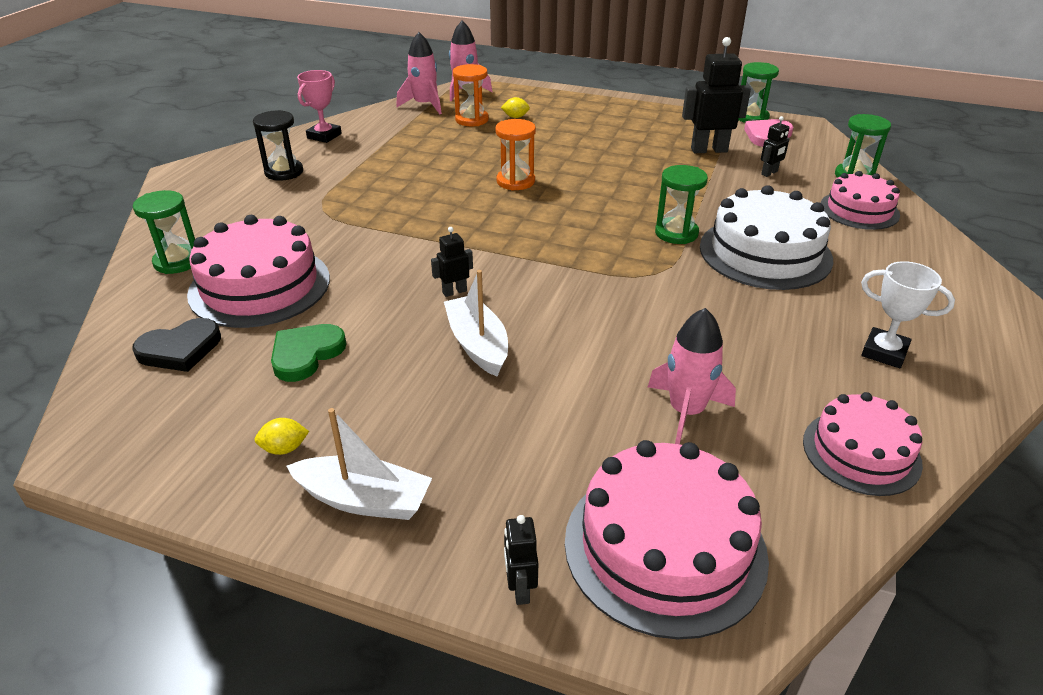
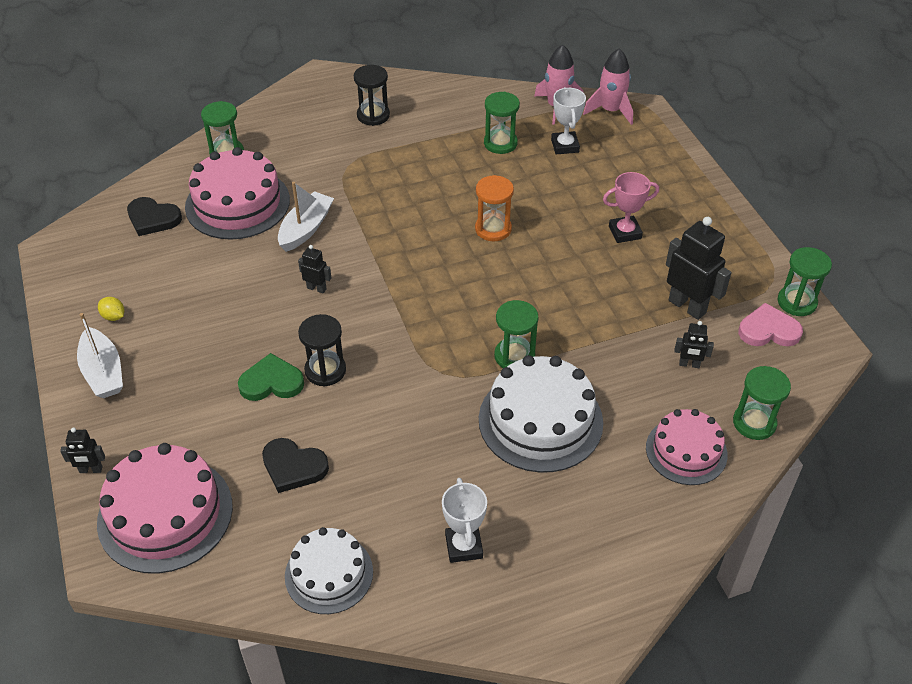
camera: 50 degrees right, 10 degrees up
green heart [271,324,346,382] -> green heart moved to [238,353,304,401]
pink trophy [297,70,342,143] -> pink trophy moved to [603,172,659,243]
white boat [444,270,508,376] -> white boat moved to [278,182,334,252]
orange hourglass [453,64,489,126] -> white trophy [551,87,586,154]
yellow lemon [501,97,530,118] -> none
black robot [504,515,538,605] -> black robot turned 135 degrees counterclockwise [60,427,105,473]
pink rocket [648,308,736,444] -> black heart [262,438,329,493]
pink cake [803,392,923,496] -> white cake [285,527,373,614]
none -> black hourglass [298,314,346,387]
none -> green hourglass [484,92,520,154]

